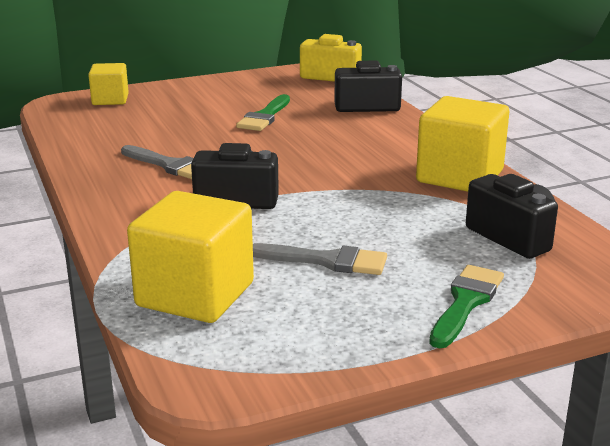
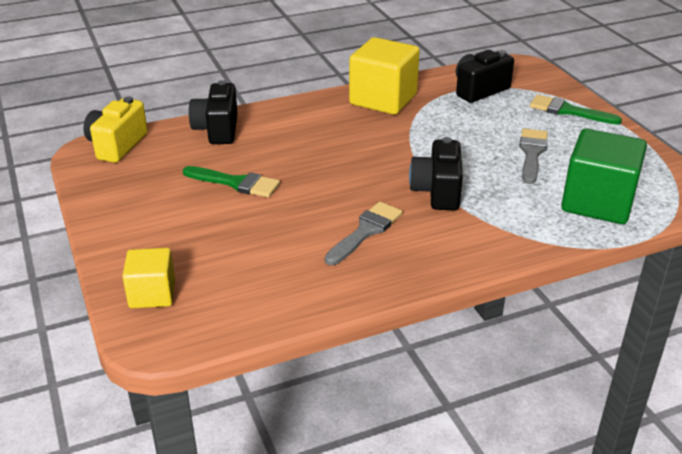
camera: 90 degrees left, 10 degrees up
yellow cube [127,191,254,323] -> green cube [561,129,647,224]

